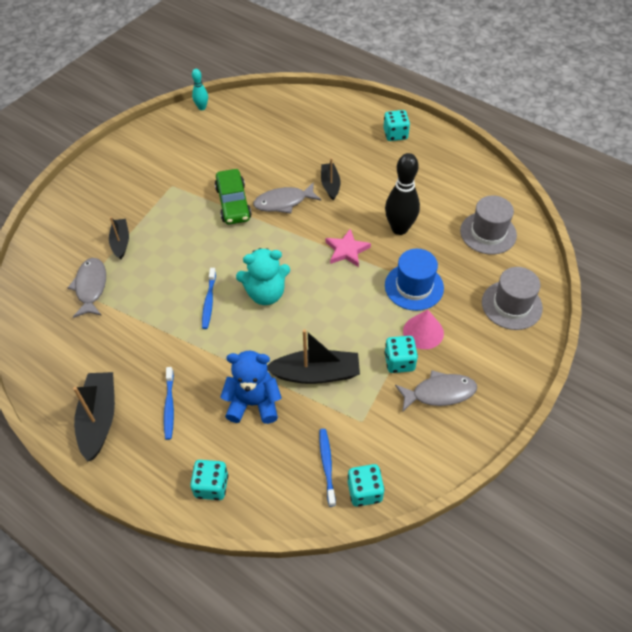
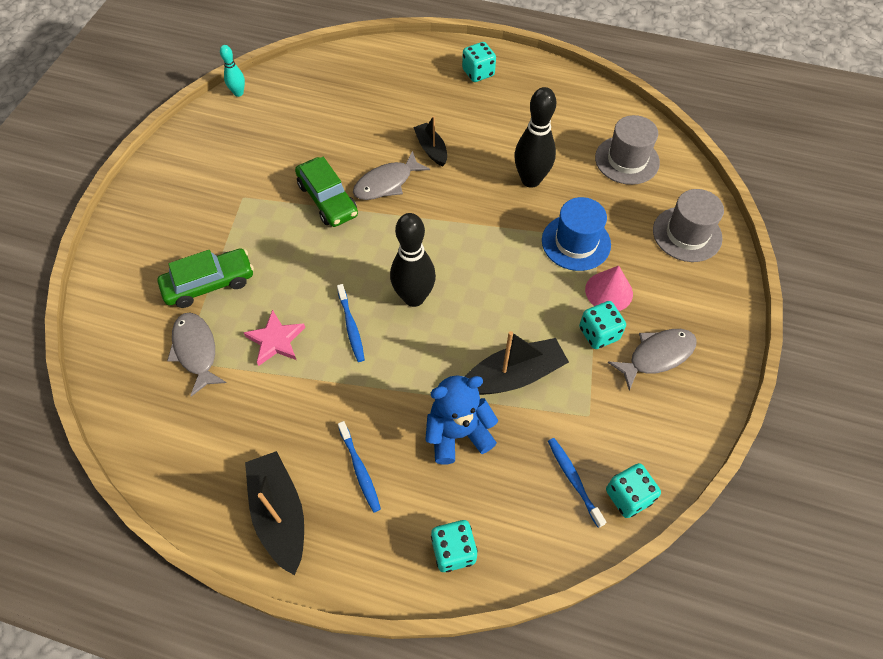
camera: 20 degrees left, 5 degrees up
black boat [109,217,129,260] -> green car [157,248,254,308]
turquoise teddy bear [236,248,290,305] -> black bowling pin [390,213,436,307]
pink star [326,229,371,267] -> pink star moved to [244,310,305,366]

